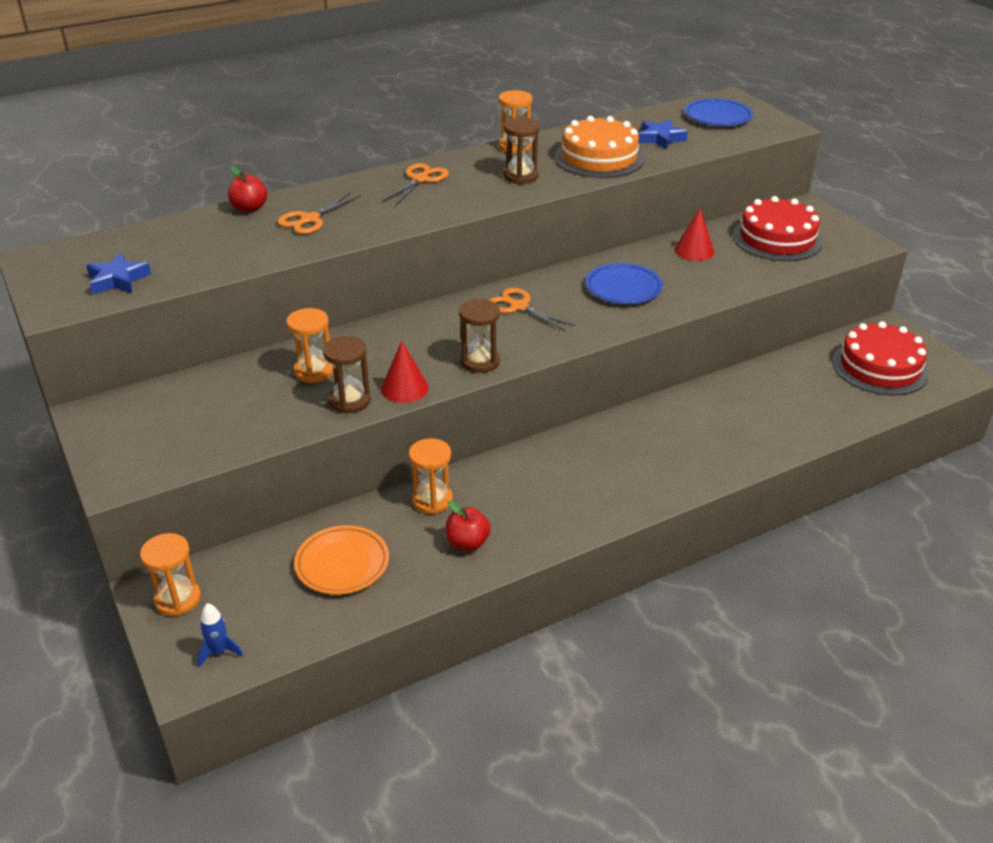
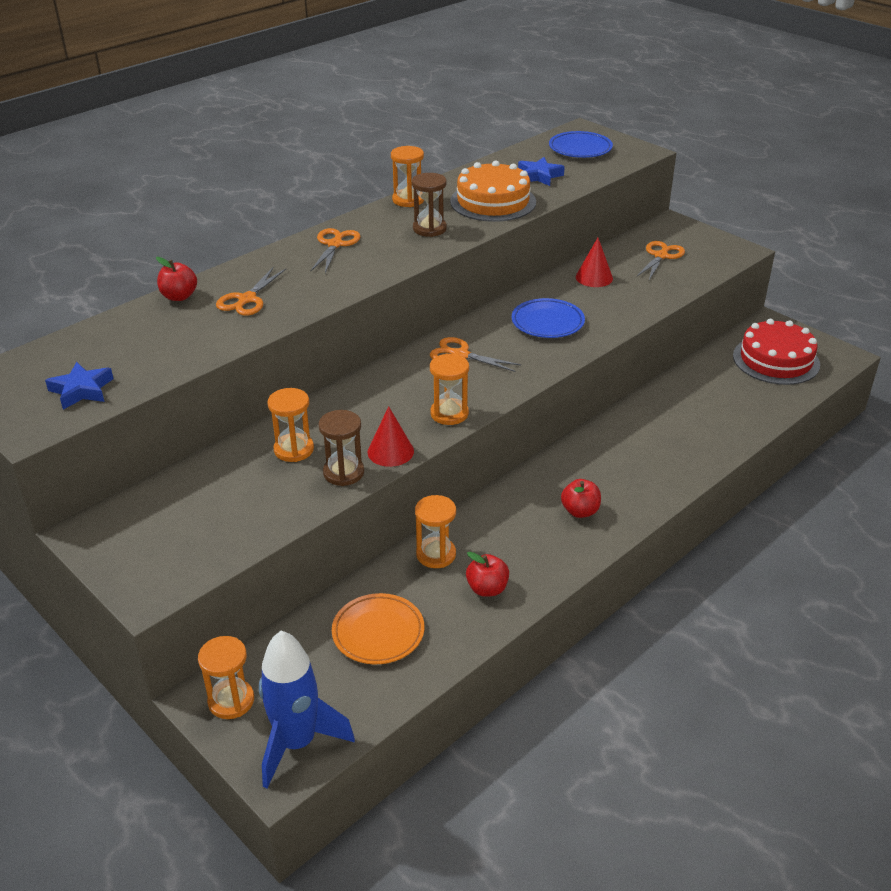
camera: 15 degrees left, 0 degrees up
blue rocket [197,603,243,668] -> blue rocket [259,631,355,789], size x2.31
brown hourglass [459,299,500,373] -> orange hourglass [430,354,469,425]
red cake [732,196,823,261] -> orange scissors [636,241,685,280]
none -> red apple [561,479,601,518]

